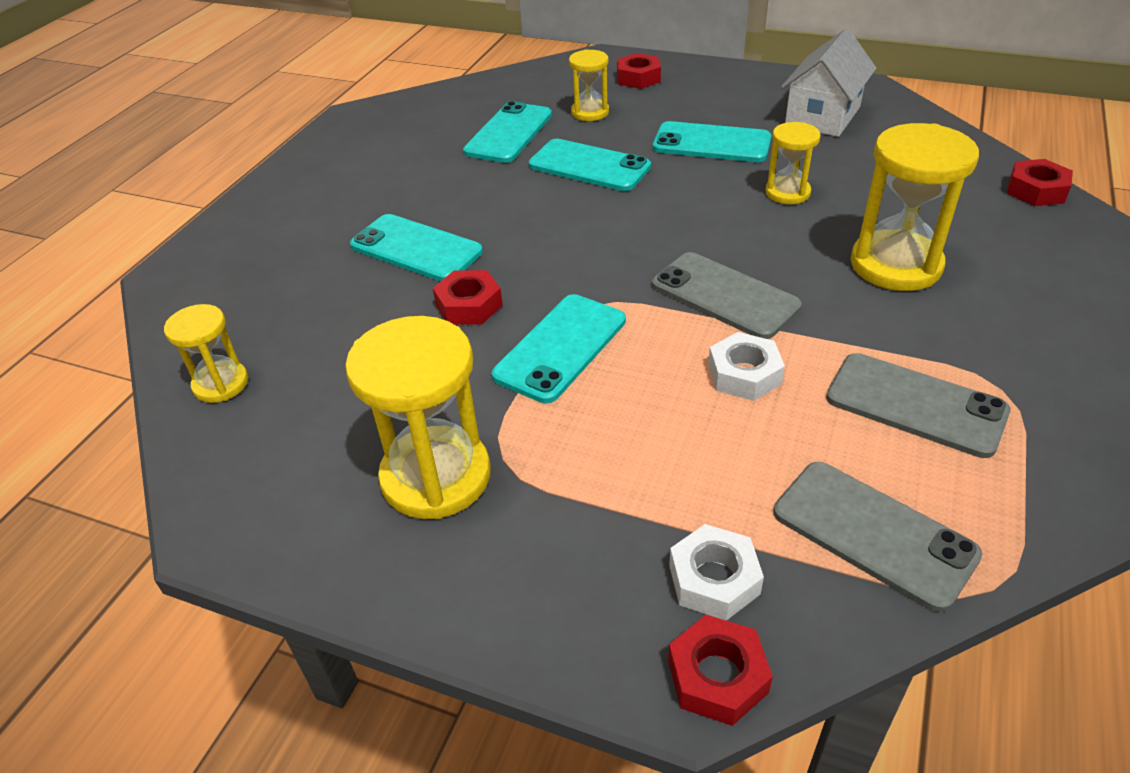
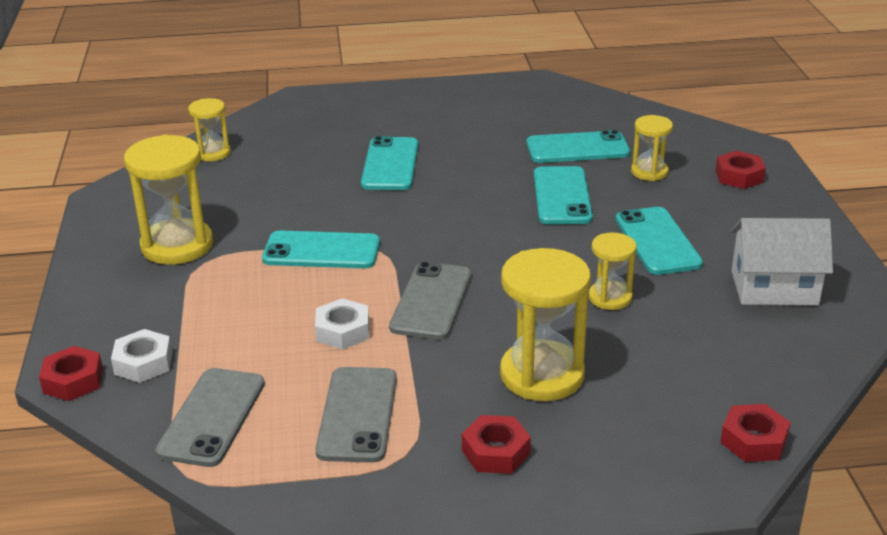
camera: 60 degrees right, 10 degrees down
red nut [433,270,503,324] -> red nut moved to [462,415,531,474]

